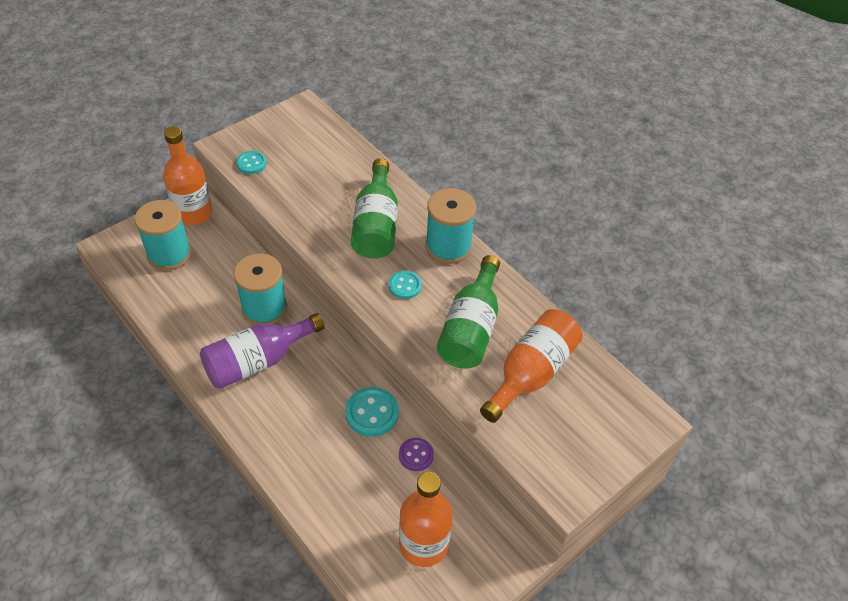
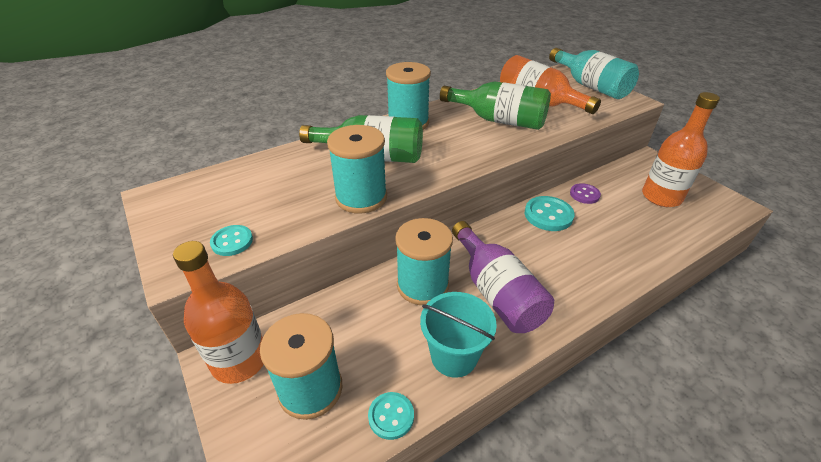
camera: 80 degrees left, 10 degrees down
turquoise button [389,271,422,299] -> turquoise button moved to [368,392,414,440]
none -> turquoise spool [327,125,387,214]
none -> turquoise bucket [420,292,497,378]
none -> turquoise bottle [549,48,639,99]

